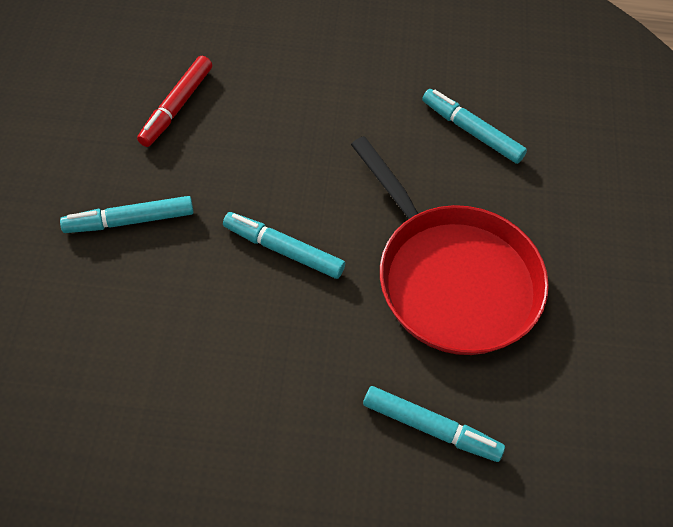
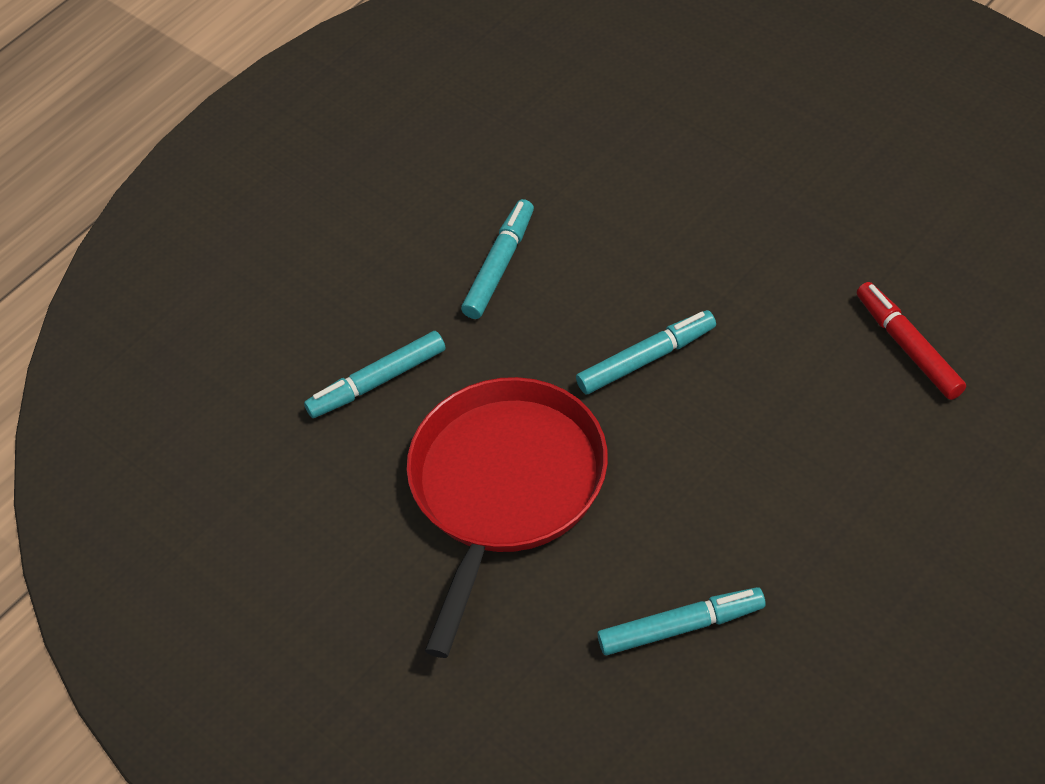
camera: 135 degrees right, 5 degrees down
turquoise marker [60,196,194,233] -> turquoise marker moved to [461,199,534,319]
red pan [351,136,549,355] -> red pan turned 105 degrees clockwise [407,377,608,658]

